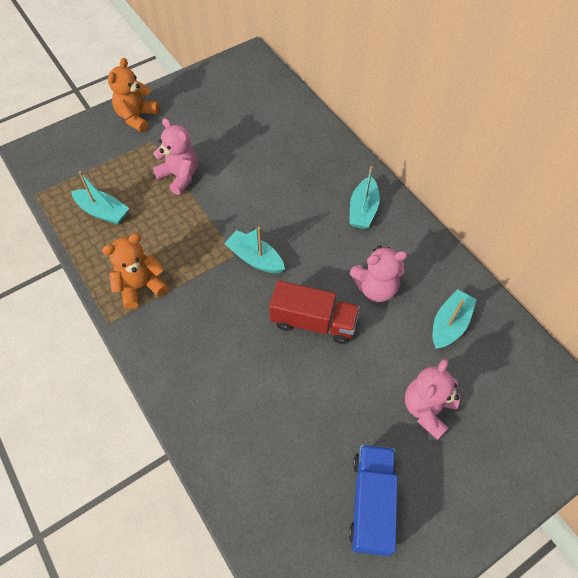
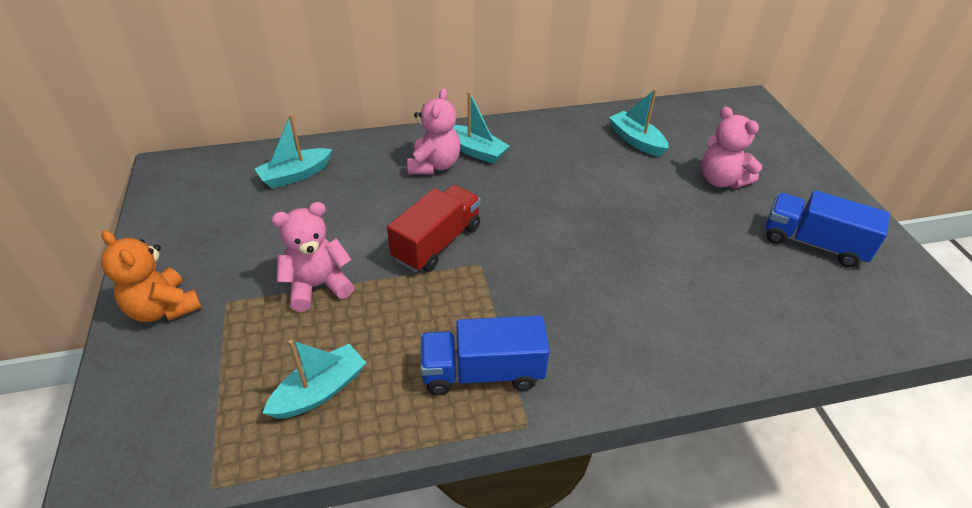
camera: 70 degrees left, 15 degrees down
orange teddy bear [102,233,169,309] -> blue truck [420,316,550,395]
turquoise boat [224,227,285,273] -> turquoise boat moved to [255,114,332,189]
red truck [269,280,360,344] -> red truck moved to [387,185,481,272]
pink teddy bear [350,245,407,302] -> pink teddy bear moved to [407,88,461,174]

